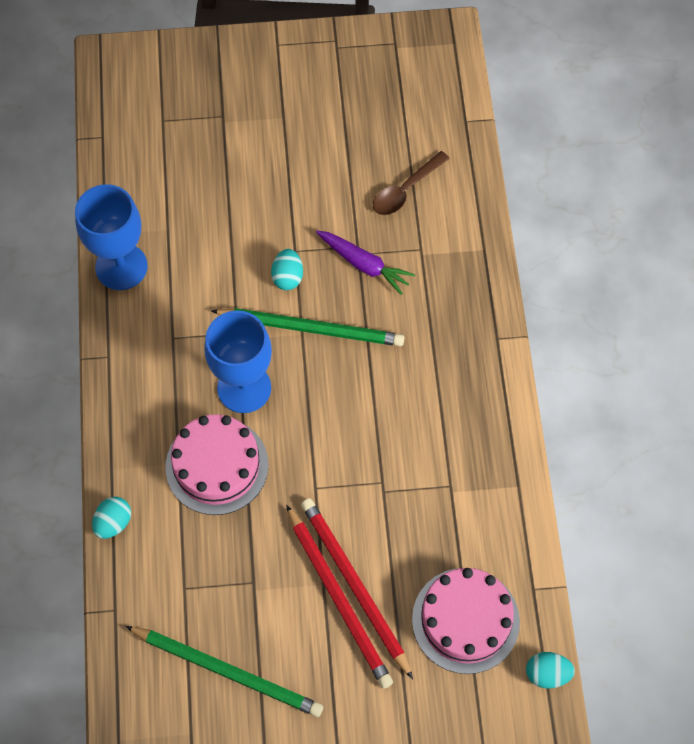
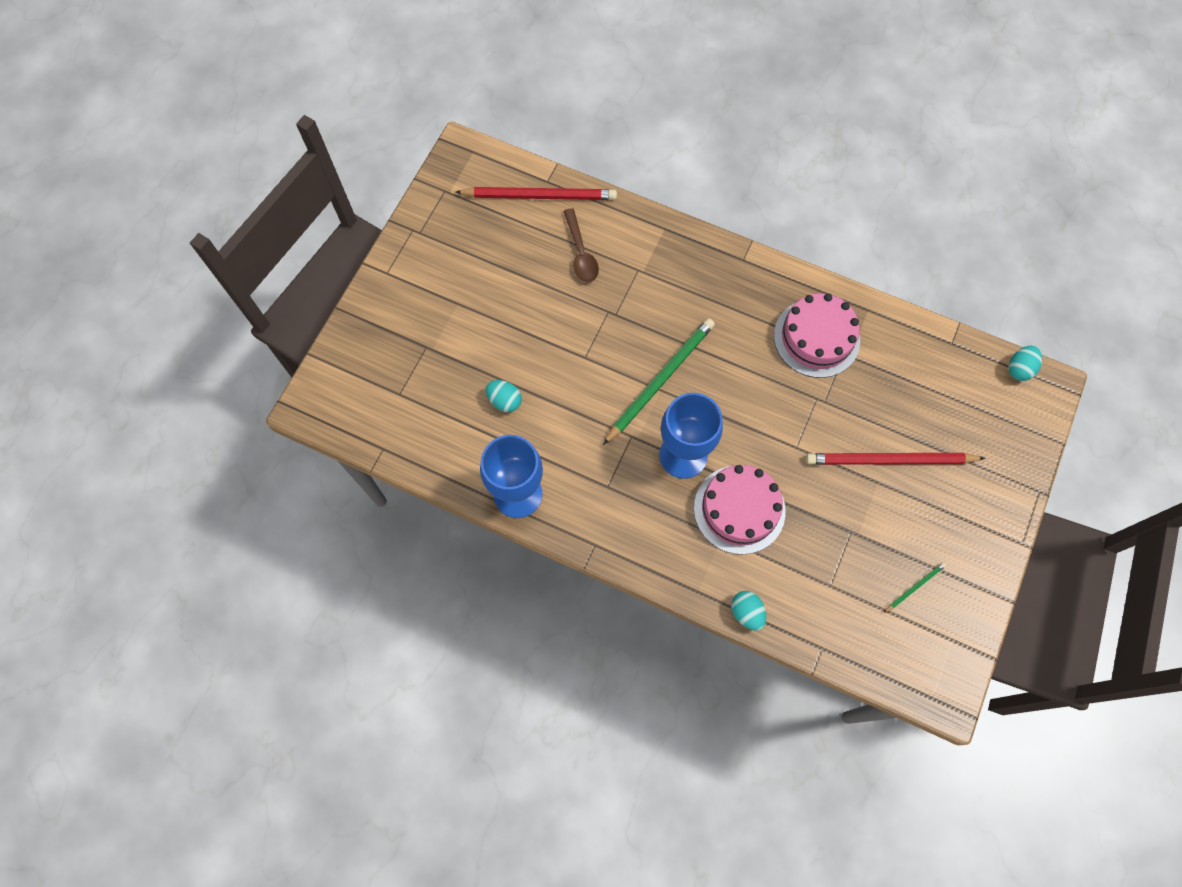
camera: 60 degrees left, 5 degrees up
green pencil [125,626,323,717] -> green pencil [884,562,946,613], size x0.44
turquoise egg [271,249,303,290] -> turquoise egg moved to [486,380,522,412]
red pencil [286,505,393,689] -> red pencil moved to [456,187,617,200]
purple carrot [316,230,415,295] -> none
pink cake [412,568,520,674] -> pink cake moved to [774,293,860,378]

